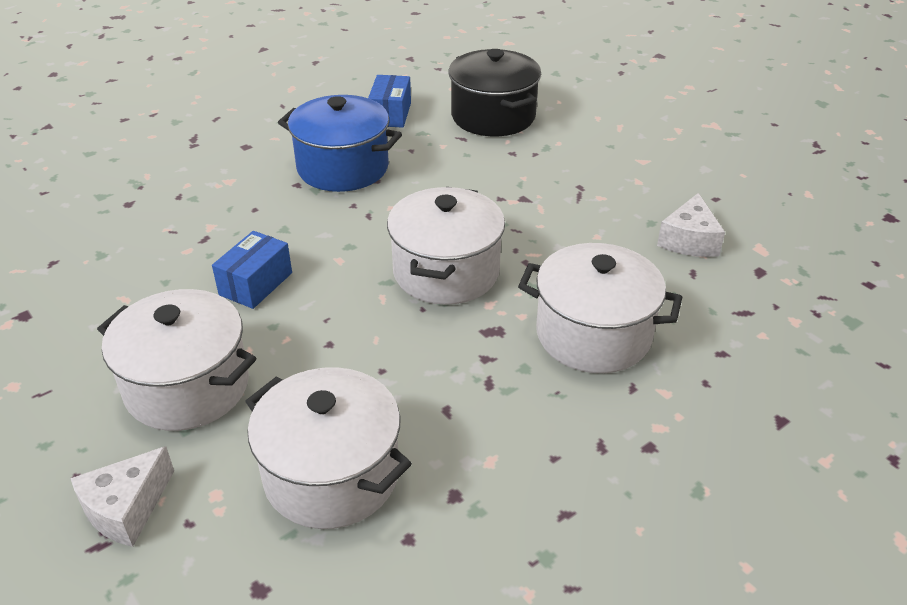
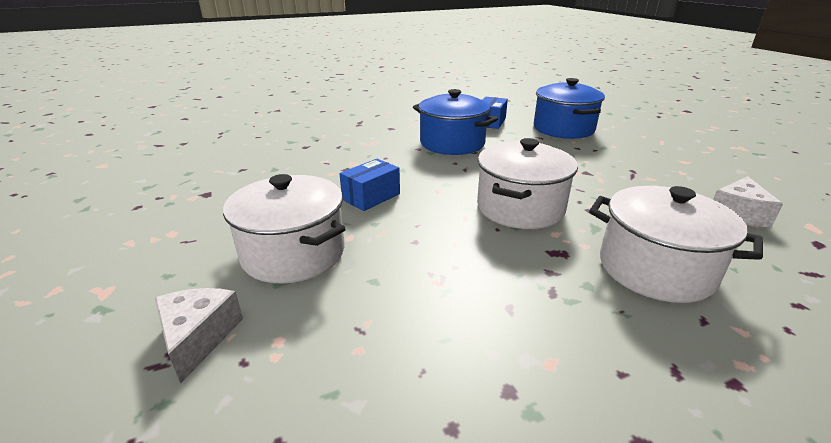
camera: 15 degrees right, 10 degrees down
white cheese [70,446,174,547] -> white cheese turned 120 degrees clockwise [155,288,243,383]
white pot [245,367,412,529] -> none
black pot [449,49,541,136] -> blue pot [534,78,605,139]

